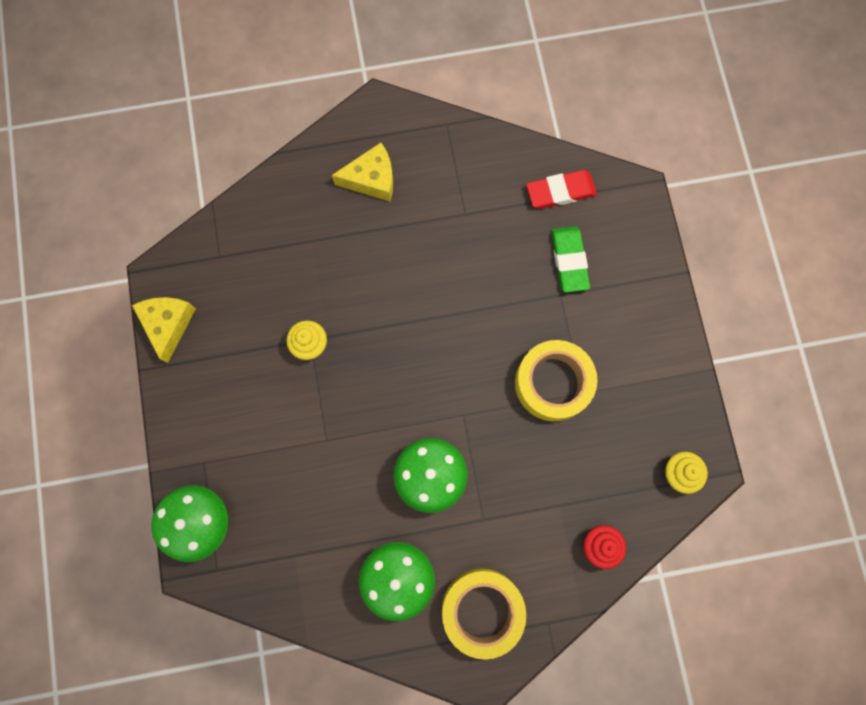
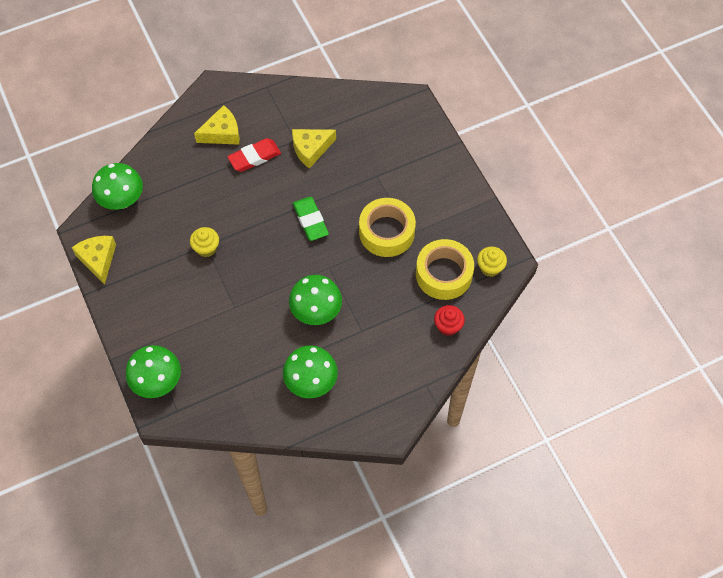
camera: 15 degrees left, 15 degrees down
yellow tape [442,568,526,660] -> yellow tape moved to [416,239,474,300]
red eraser [526,170,597,209] -> red eraser moved to [227,138,281,172]
green eraser [551,226,590,292] -> green eraser moved to [293,197,329,241]
none -> green mushroom [92,163,143,210]
none -> yellow cheese [292,129,336,169]

